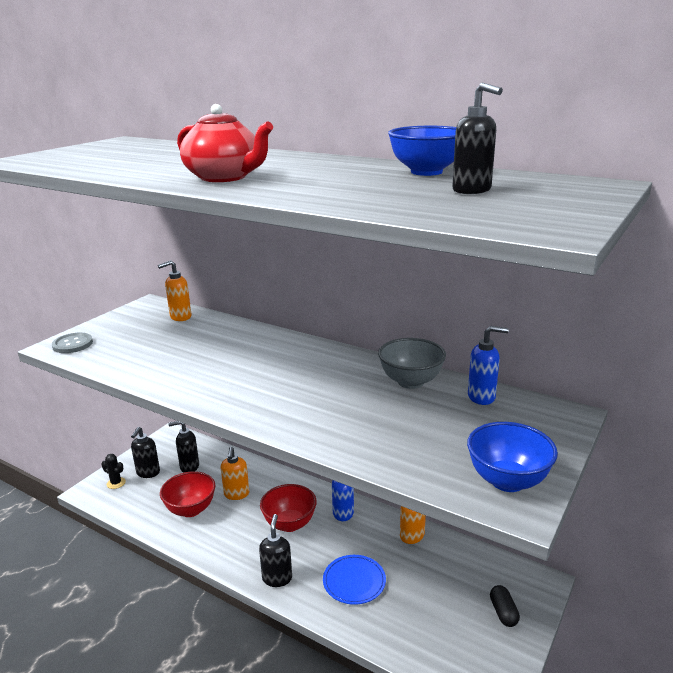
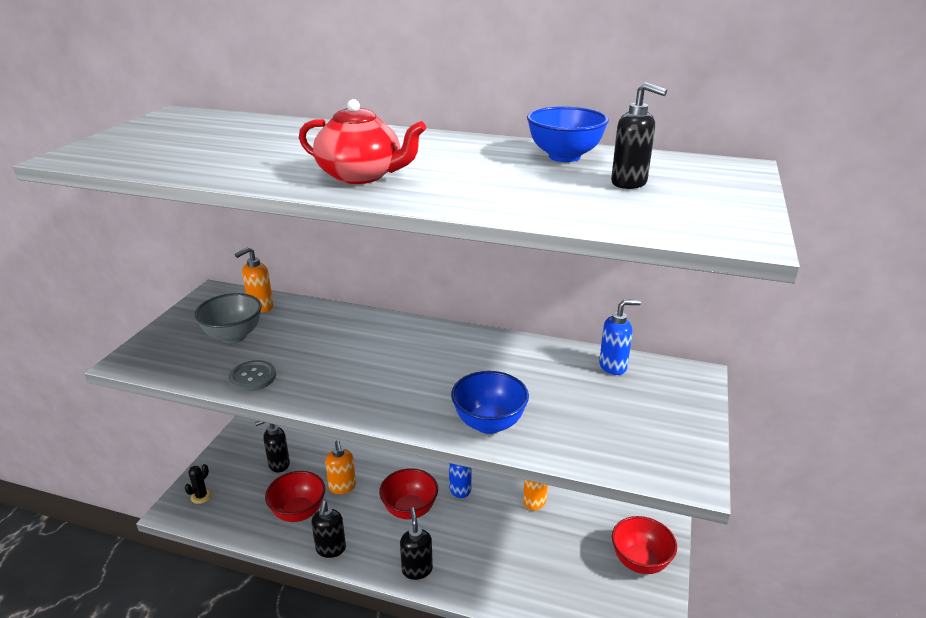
camera: 15 degrees left, 5 degrees up
grey button [52,333,93,353] -> grey button moved to [228,360,276,392]
black cactus [102,454,126,489] -> black cactus turned 75 degrees counterclockwise [185,464,212,504]
black soap dispenser [131,427,160,478] -> black soap dispenser moved to [311,501,346,558]
blue plate [323,555,386,605] -> none
grey bowl [378,338,446,389] -> grey bowl moved to [195,293,262,343]
blue bowl [467,422,558,492] -> blue bowl moved to [451,371,529,434]
black capsule [490,585,520,627] -> red bowl [612,516,677,574]

